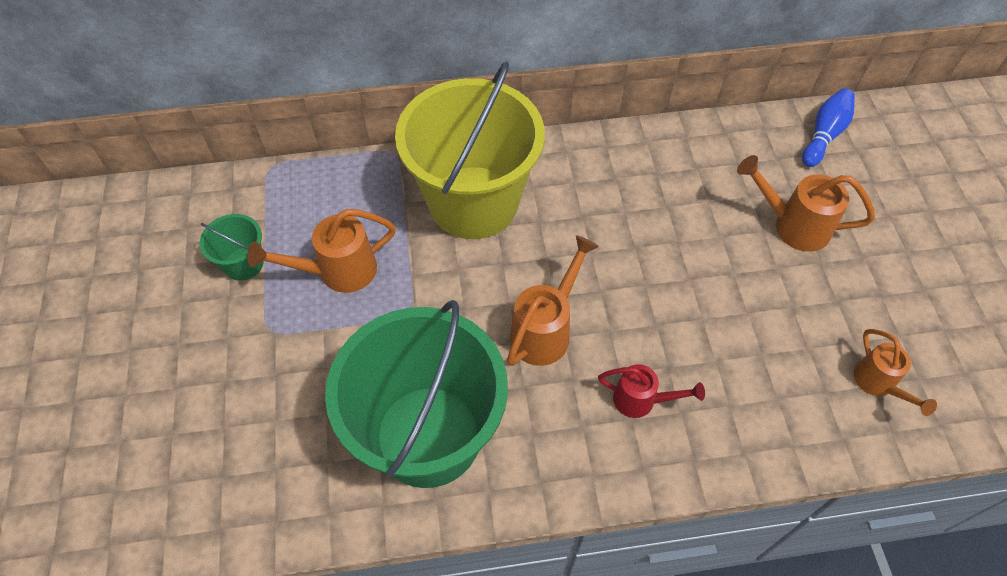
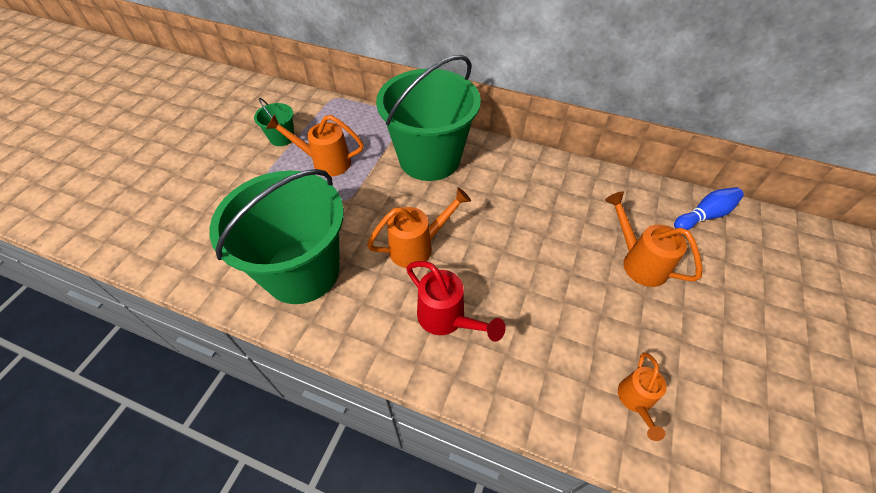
camera: 30 degrees right, 5 degrees down
yellow bucket [395,61,545,239] -> green bucket [376,55,481,181]
red watering can [598,364,705,418] -> red watering can [406,261,506,342], size x1.51

